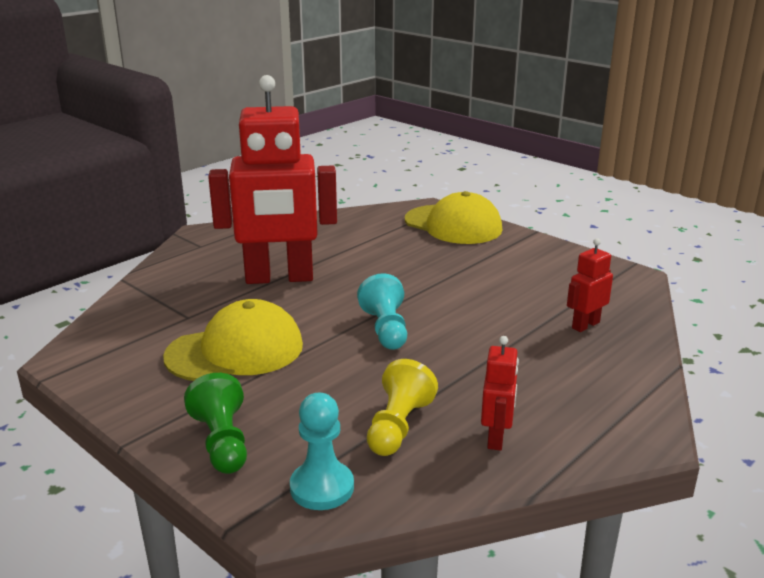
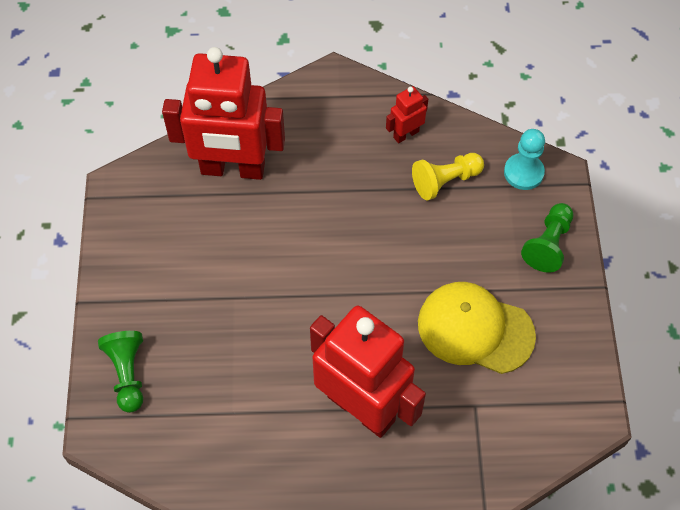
camera: 135 degrees left, 35 degrees up
turquoise pawn [357,273,407,350] -> none
yellow cap [405,191,503,244] -> green pawn [98,331,143,413]
red robot [567,238,613,332] -> red robot [162,47,285,180], size x2.36

